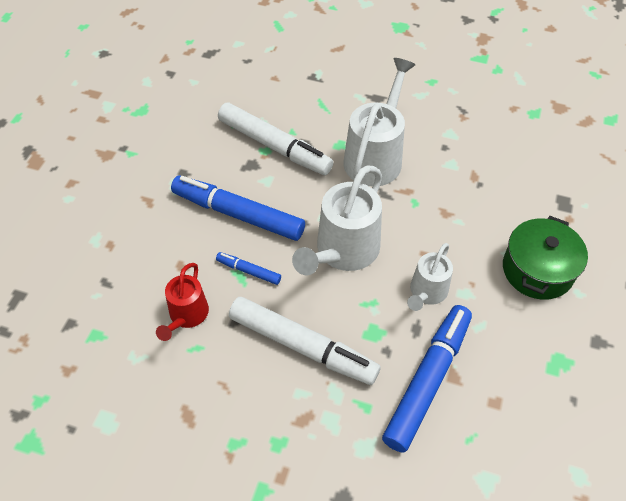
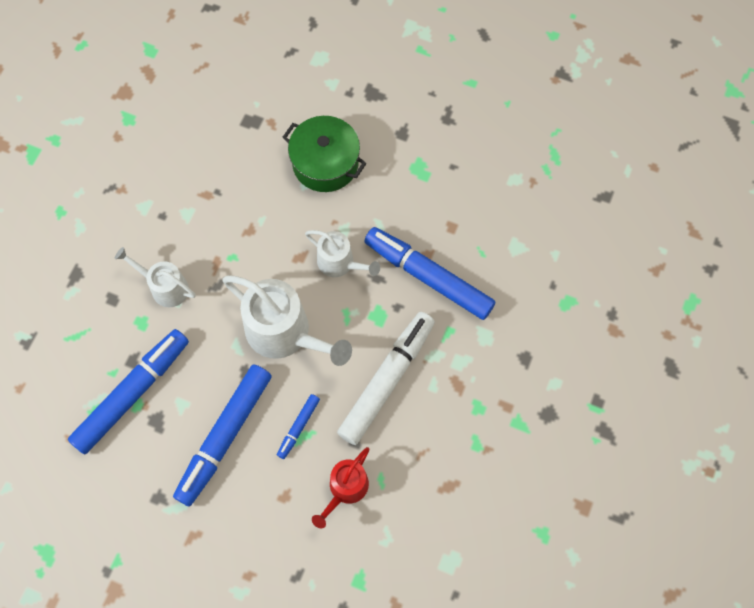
camera: 85 degrees left, 15 degrees up
red watering can [156,263,209,341] -> red watering can turned 105 degrees clockwise [312,447,369,528]
white marker [218,103,334,175] -> blue marker [68,329,189,454]
white watering can [343,58,415,186] -> white watering can [115,247,195,307], size x0.58

